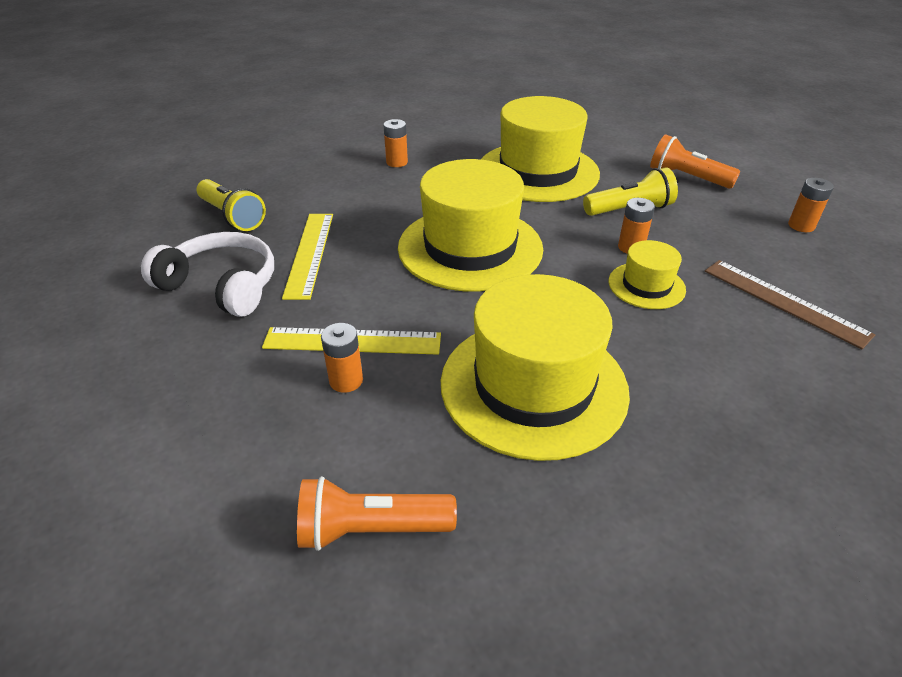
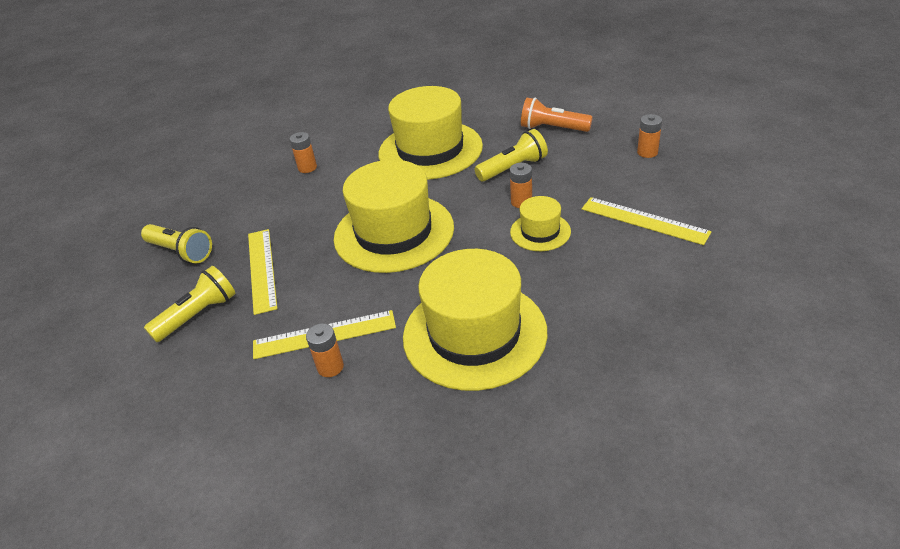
camera: 10 degrees left, 0 degrees up
white headphones [141,232,274,317] -> yellow flashlight [144,266,236,342]
orange flashlight [297,476,457,551] -> none
brown ruler [705,260,875,349] -> yellow ruler [582,197,712,245]

